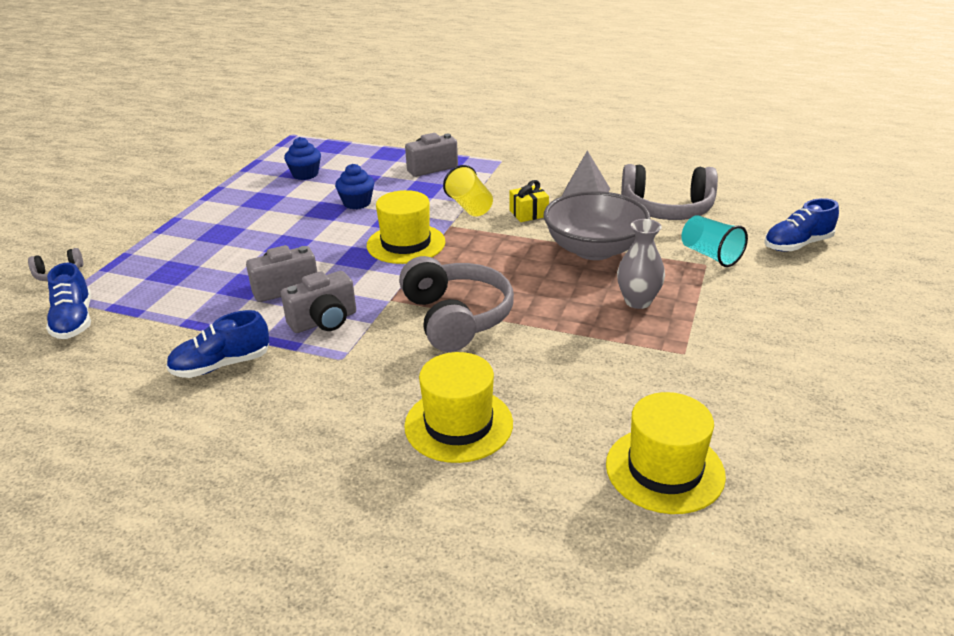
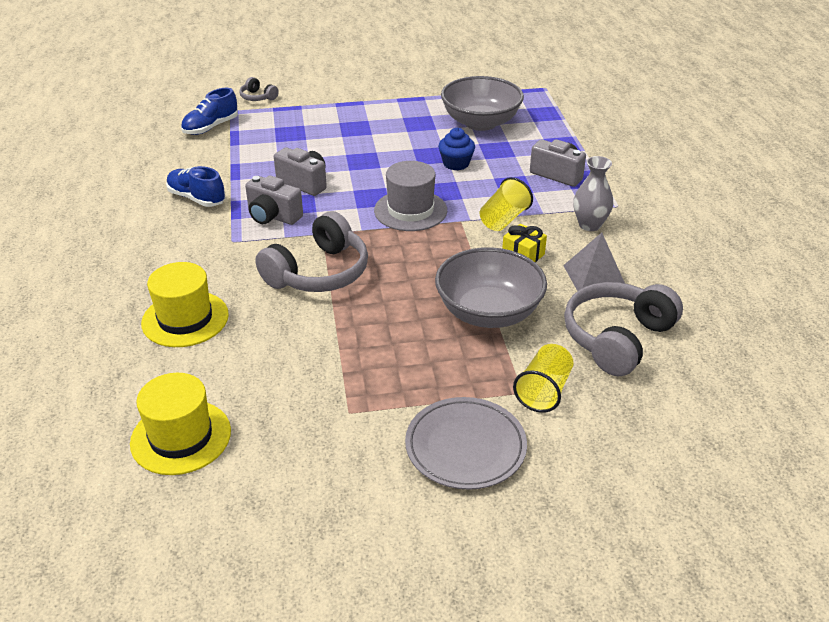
camera: 60 degrees right, 5 degrees up
blue cupcake [284,137,321,180] -> grey bowl [441,76,524,131]
yellow hat [367,190,446,264] -> grey hat [374,161,447,231]
grey vase [617,219,665,309] -> grey vase moved to [573,156,613,231]
grey headphones [621,164,718,220] -> grey headphones turned 60 degrees clockwise [564,282,683,377]
turquoise cup [681,215,748,267] -> yellow cup [513,344,574,413]
blue shoe [764,198,839,252] -> none
none -> grey plate [405,397,527,490]

